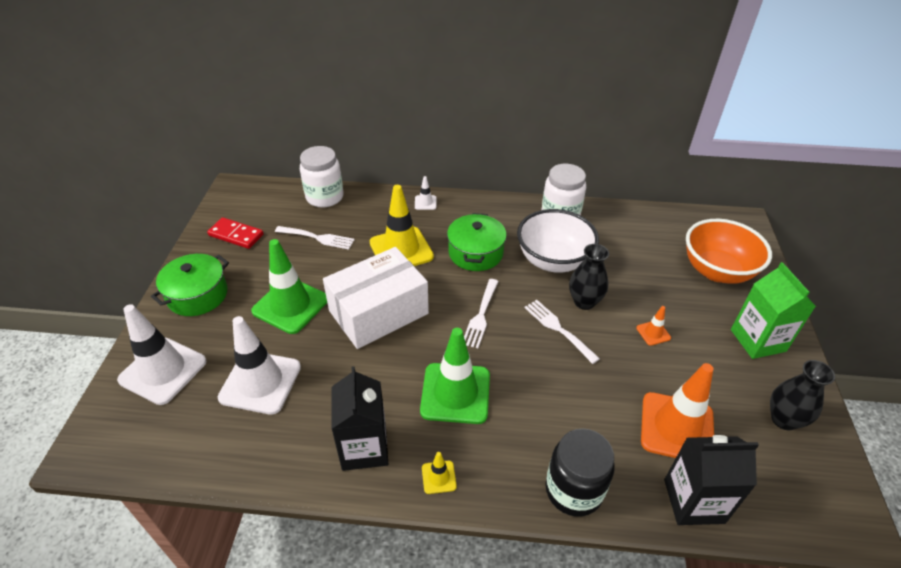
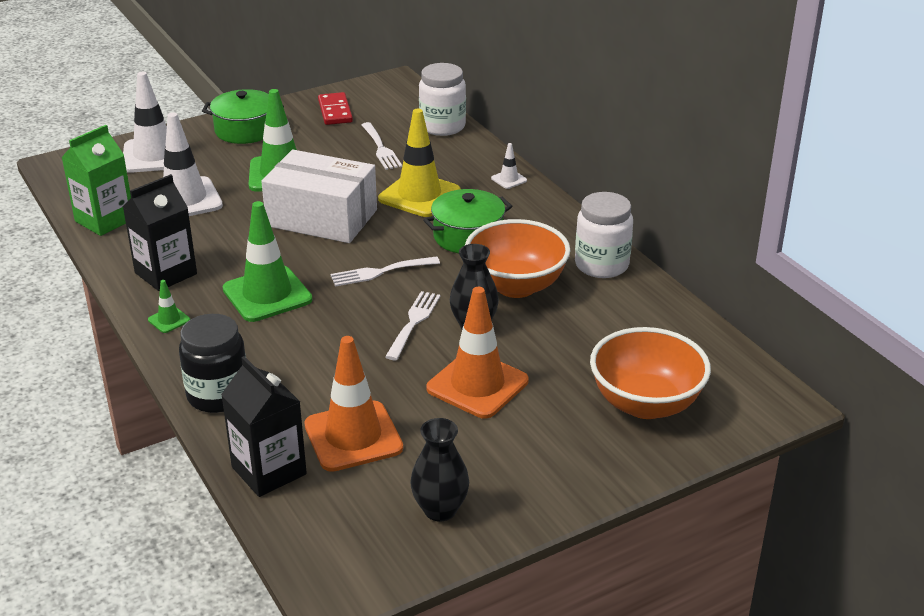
camera: 55 degrees right, 10 degrees down
yellow traffic cone [422,452,457,494] -> green traffic cone [148,280,190,333]
white bowl [517,209,599,273] -> orange bowl [465,219,571,298]
orange traffic cone [636,306,671,346] -> orange traffic cone [426,287,529,419], size x2.28
green carton [731,262,816,359] -> green carton moved to [61,125,131,236]

